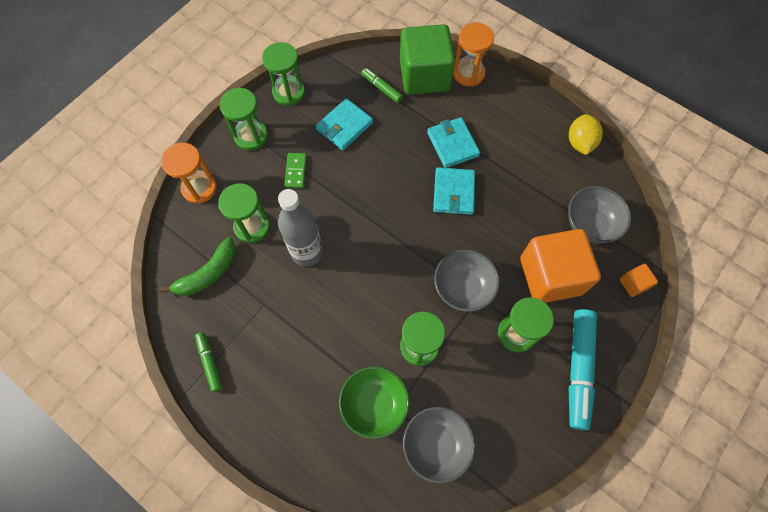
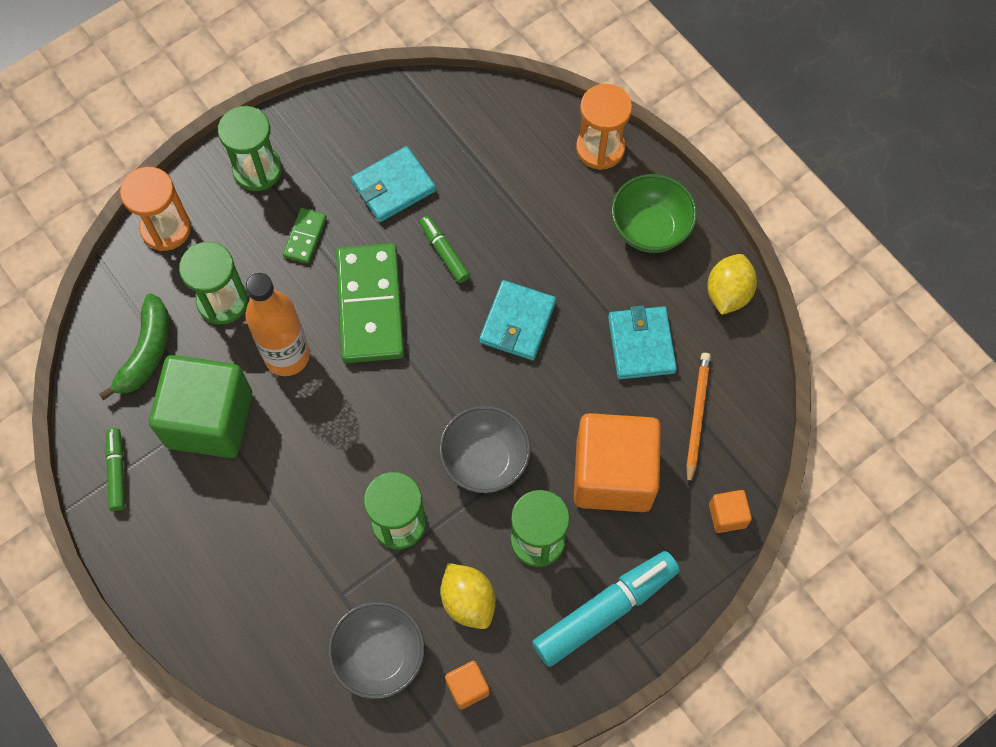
camera: 15 degrees right, 0 degrees up
green banana [160,237,236,296] -> green banana turned 45 degrees counterclockwise [99,293,169,401]
green hourglass [262,42,305,106] -> none
grey bottle [278,189,323,267] -> orange bottle [245,273,310,376]
green bowl [339,366,410,439] -> green bowl moved to [611,174,697,253]
green marker [361,68,403,103] -> green marker moved to [419,216,470,283]
green cube [400,24,455,95] -> green cube moved to [149,355,252,458]
turquoise wallet [427,117,480,168] -> turquoise wallet moved to [608,305,677,380]
grey bowl [568,186,631,244] -> orange pencil [686,353,711,486]
turquoise marker [569,309,597,430] -> turquoise marker turned 150 degrees counterclockwise [532,551,680,667]
none -> green domino [336,243,404,363]
none -> yellow lemon [440,563,496,629]
none -> orange cube [445,661,490,709]

